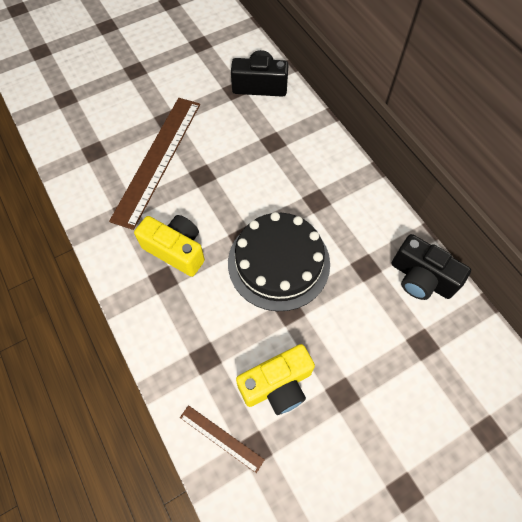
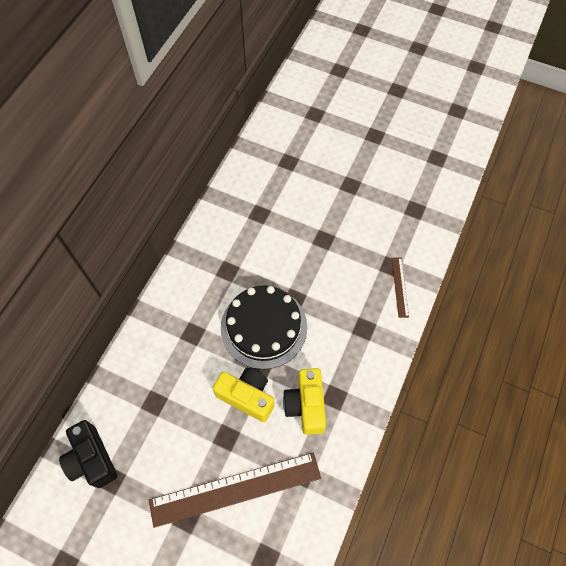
camera: 125 degrees left, 0 degrees up
yellow camera [236,344,315,415] -> yellow camera moved to [213,368,274,422]
black camera [392,234,471,300] -> none

